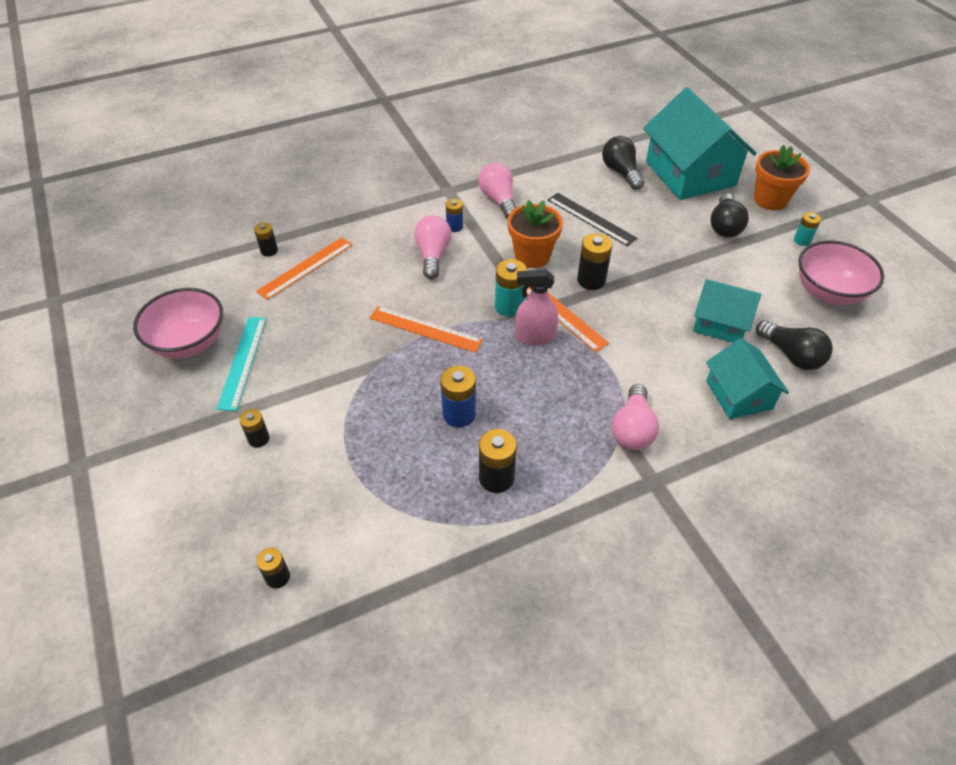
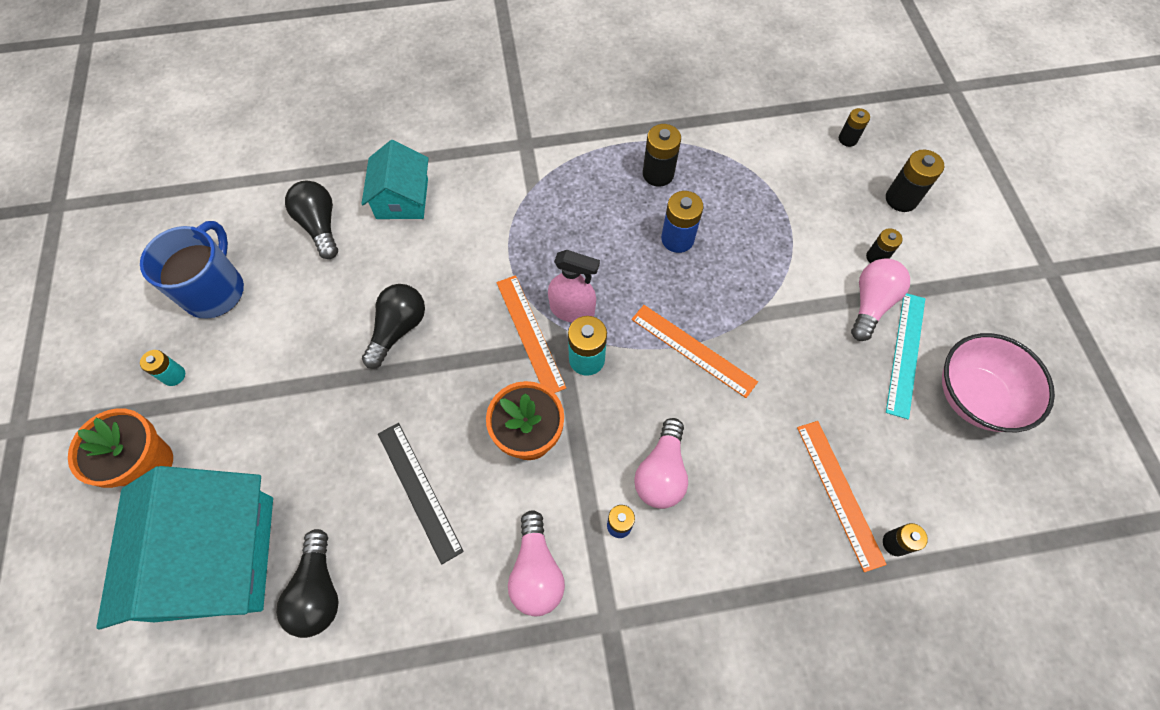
camera: 165 degrees left, 15 degrees up
orange ruler [256,237,353,300] -> orange ruler turned 75 degrees counterclockwise [797,421,887,572]
black battery [577,233,612,290] -> black battery moved to [886,150,944,212]
pink light bulb [612,384,659,450] -> pink light bulb moved to [851,258,910,341]
turquoise house [693,279,762,343] -> none
black light bulb [710,193,749,237] -> black light bulb moved to [362,284,425,369]
pink bowl [799,240,884,305] -> blue mug [140,221,244,319]

